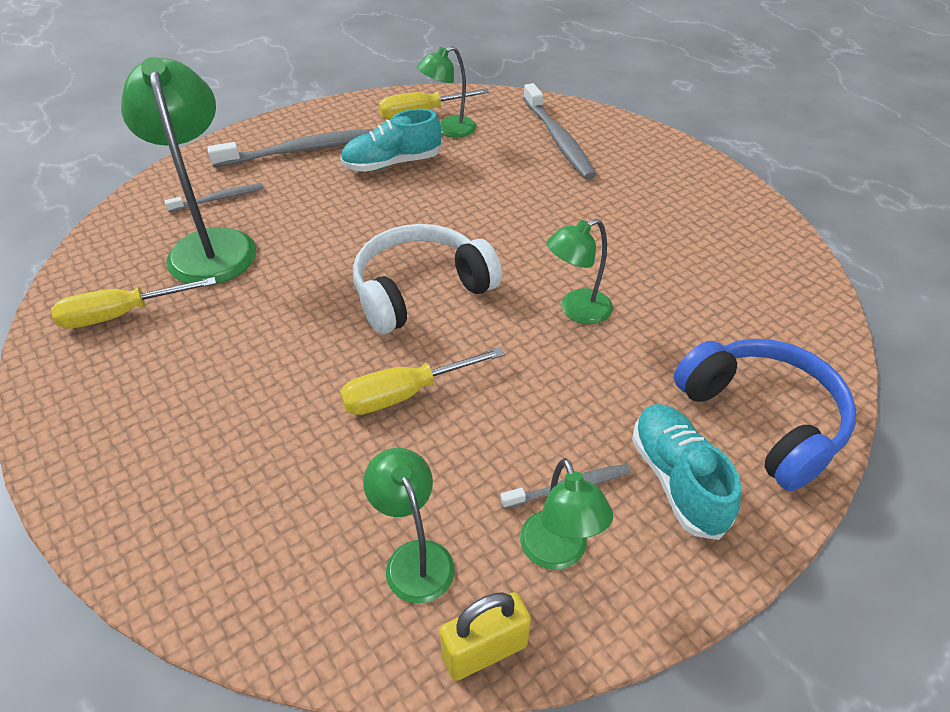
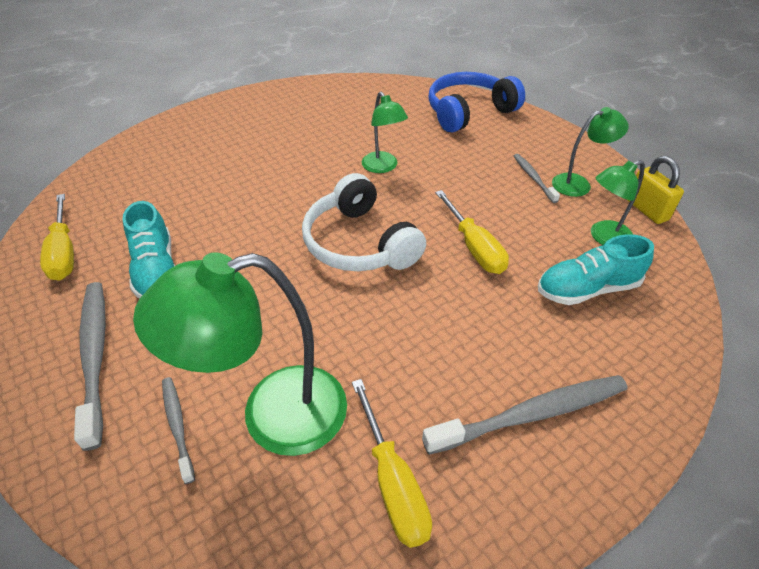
camera: 90 degrees left, 0 degrees up
green lamp [417,46,477,138] -> none
grey toothbrush [523,83,596,179] -> grey toothbrush moved to [422,375,628,455]
turquoise shoe [632,404,741,540] -> turquoise shoe moved to [538,234,654,305]

